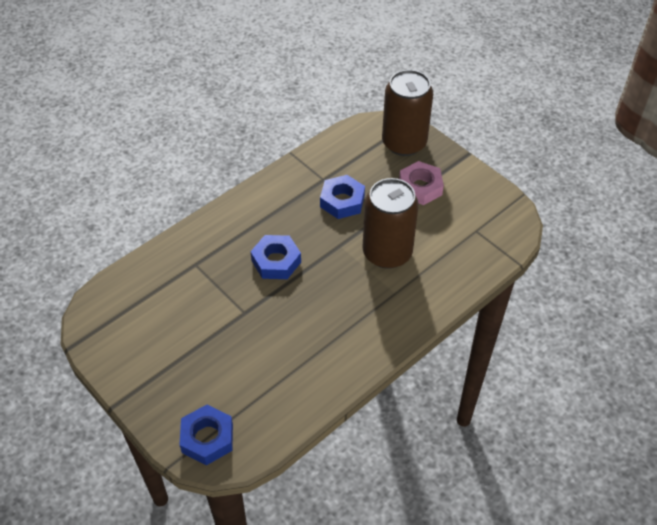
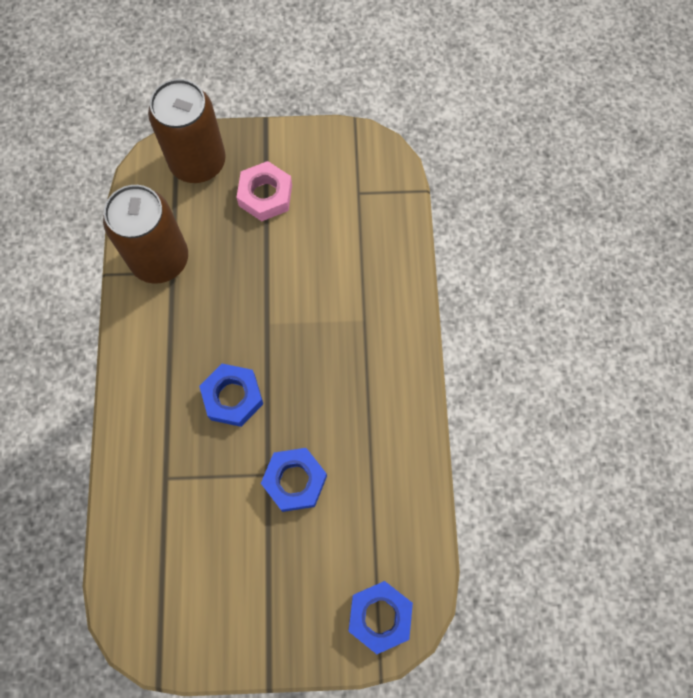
camera: 50 degrees left, 20 degrees up
blue nut [320,175,365,219] -> blue nut moved to [261,448,327,512]
brown can [363,178,419,269] -> brown can moved to [103,185,188,284]

